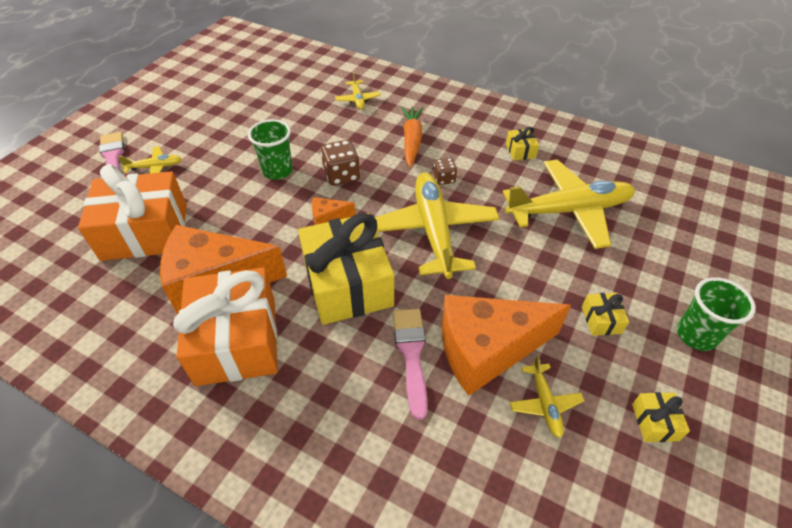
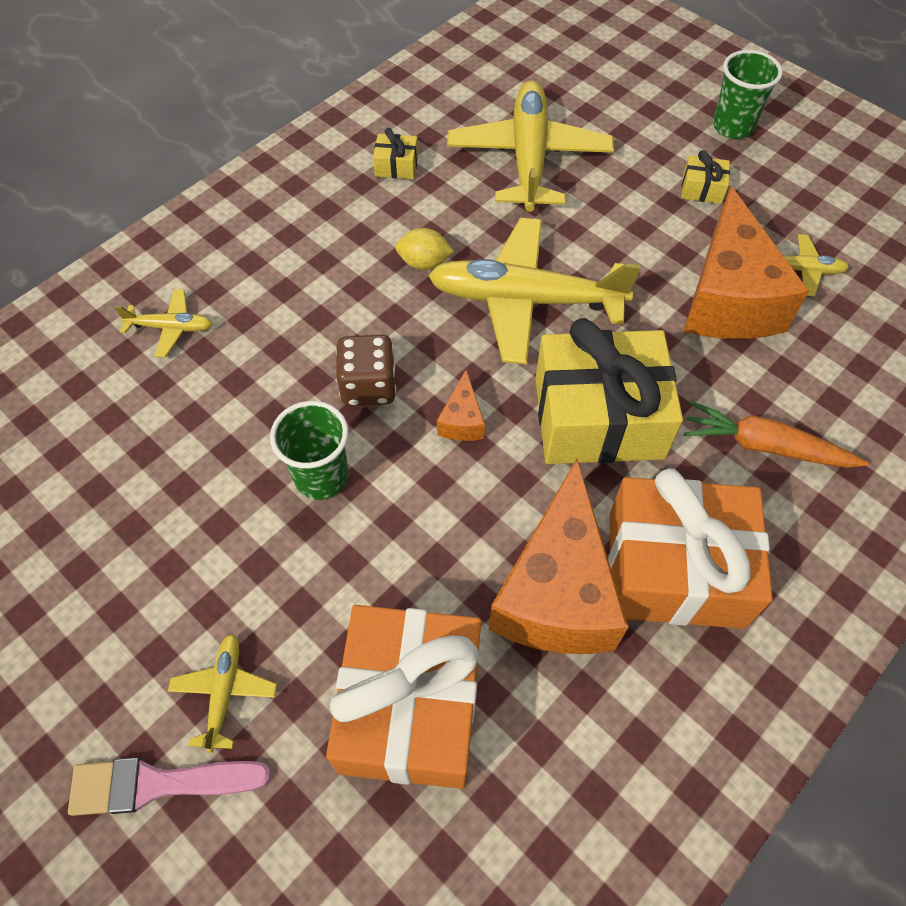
camera: 75 degrees left, 10 degrees up
pink brush [393,309,428,420] -> none
orange carrot [401,107,423,168] -> orange carrot moved to [684,401,869,468]
brown dice [434,158,457,185] -> yellow lemon [395,228,454,270]
yellow gift [632,392,690,442] -> none

